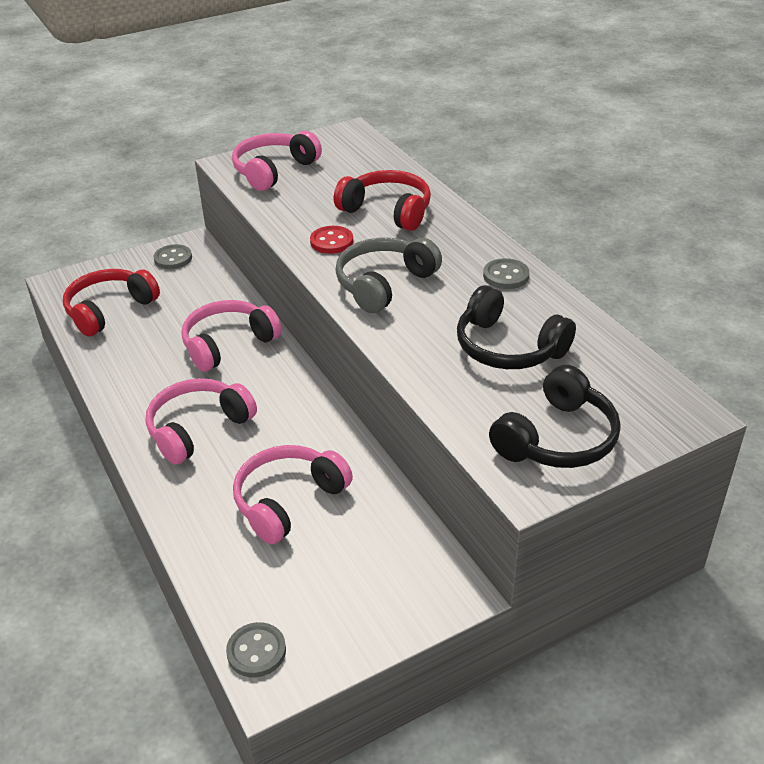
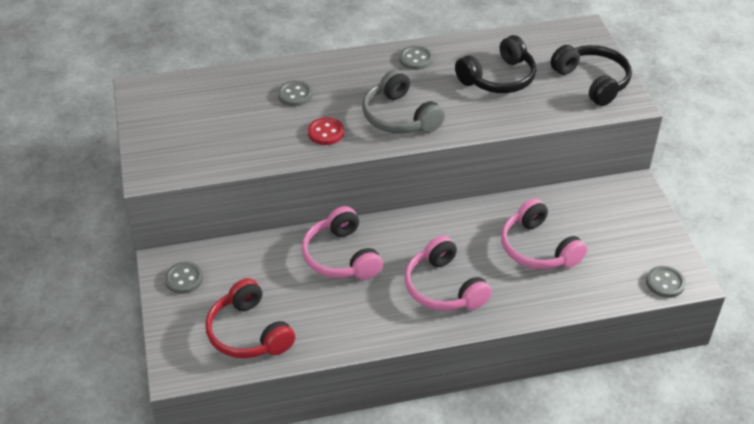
camera: 75 degrees left, 5 degrees up
pink headphones [232,131,322,191] -> none
red headphones [334,170,431,231] -> grey button [278,81,313,106]

